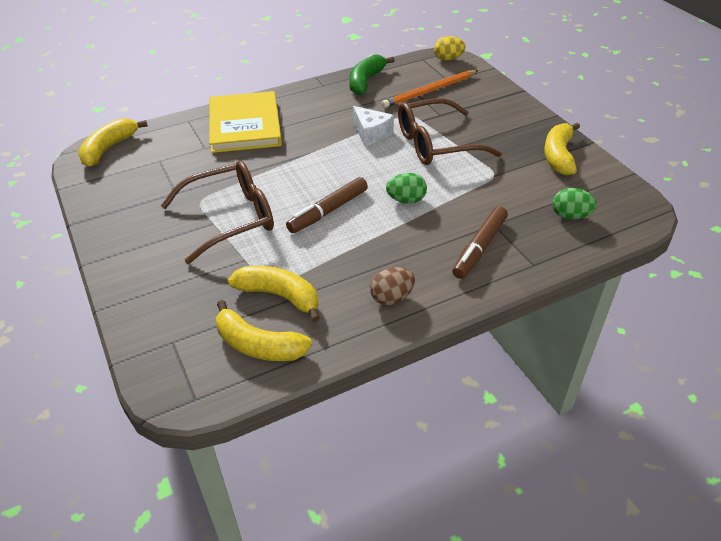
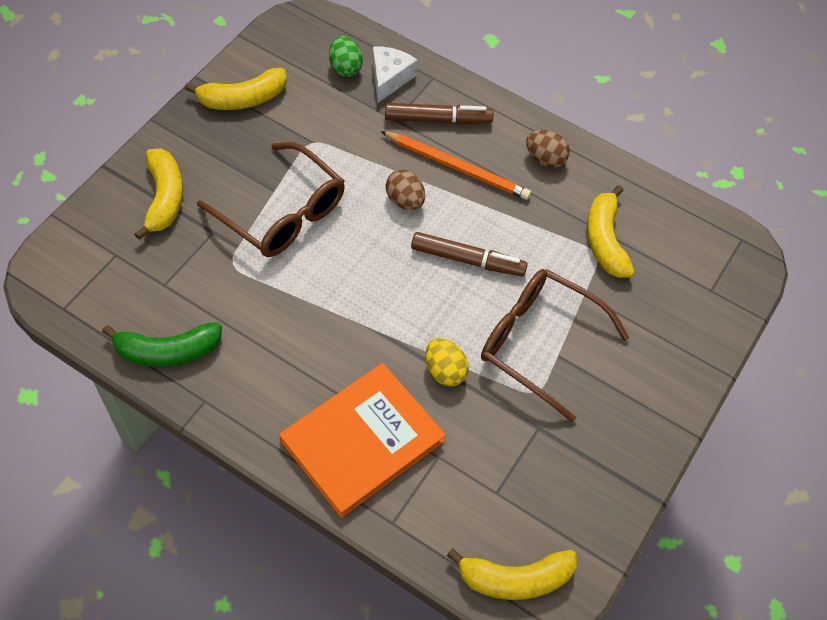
camera: 125 degrees left, 15 degrees up
yellow book [209,91,282,153] -> orange book [279,363,446,518]
yellow banana [216,300,312,361] -> yellow banana moved to [135,148,183,240]
white cheese [353,106,394,146] -> white cheese moved to [372,46,418,103]
orange pencil [381,70,479,108] -> orange pencil moved to [381,131,531,200]
green egg [386,173,427,204] -> brown egg [386,169,425,210]
yellow egg [434,36,465,61] -> yellow egg moved to [425,338,469,386]

